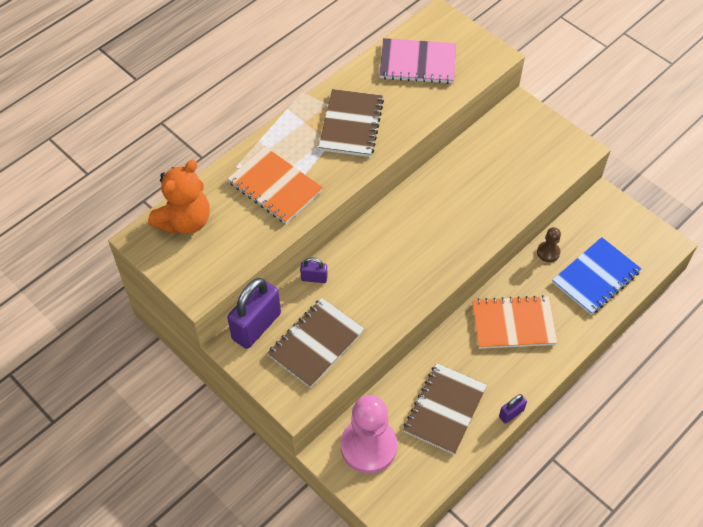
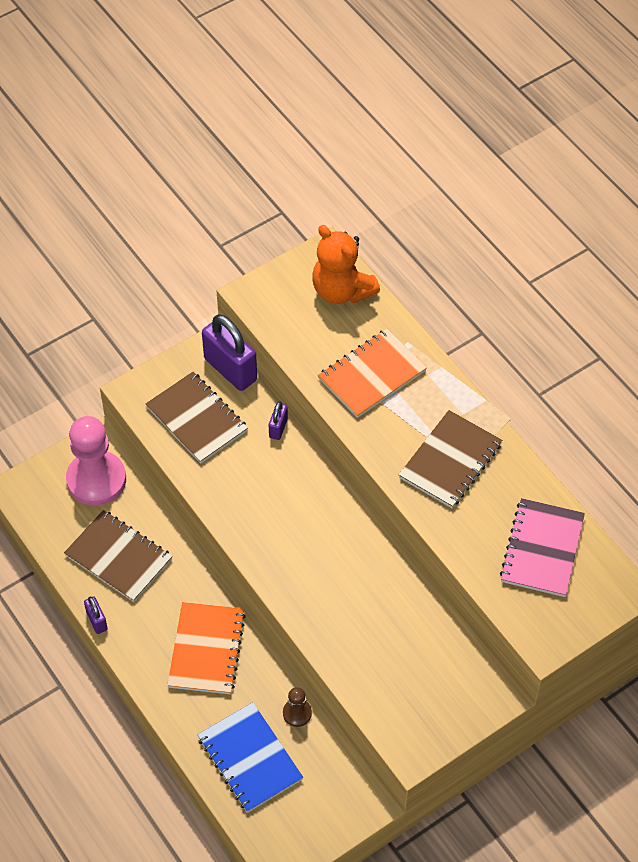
camera: 100 degrees right, 0 degrees up
brown notebook [318,89,384,157] -> brown notebook turned 75 degrees counterclockwise [399,410,502,508]

